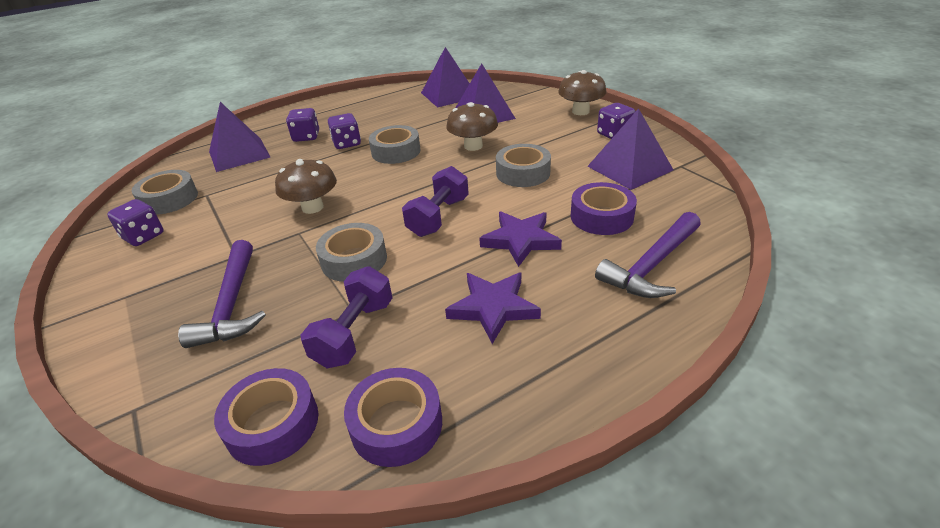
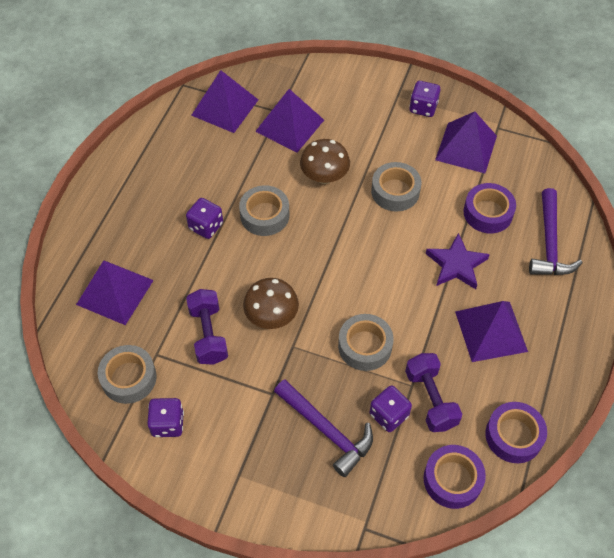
camera: 40 degrees left, 20 degrees up
purple dice [286,108,319,142] -> purple dice moved to [370,385,412,432]
purple dumbbell [402,166,469,237] -> purple dumbbell moved to [186,289,228,365]
purple star [445,273,541,344] -> purple pyramid [455,301,528,362]
brown mushroom [558,70,607,115] -> none

